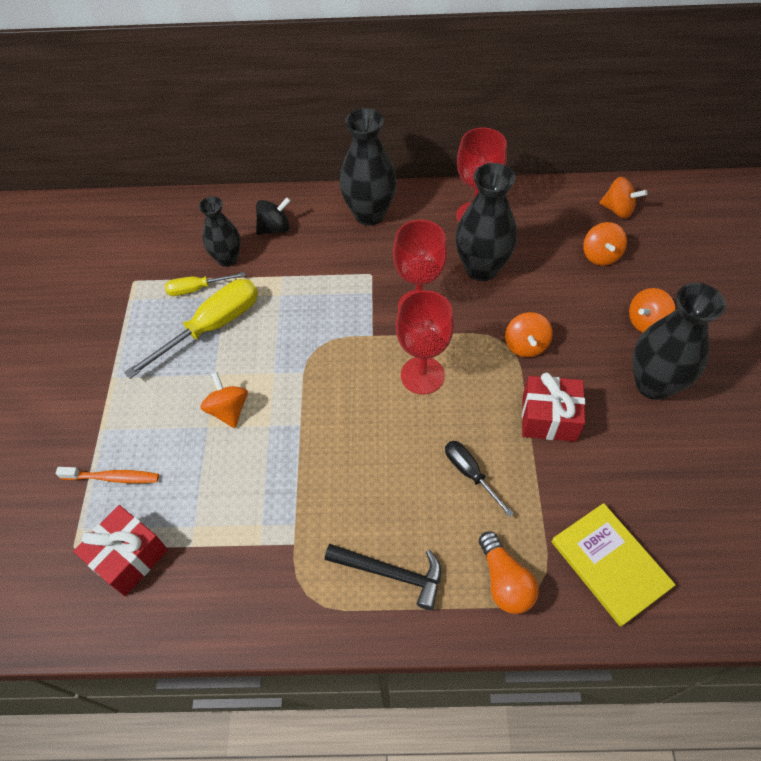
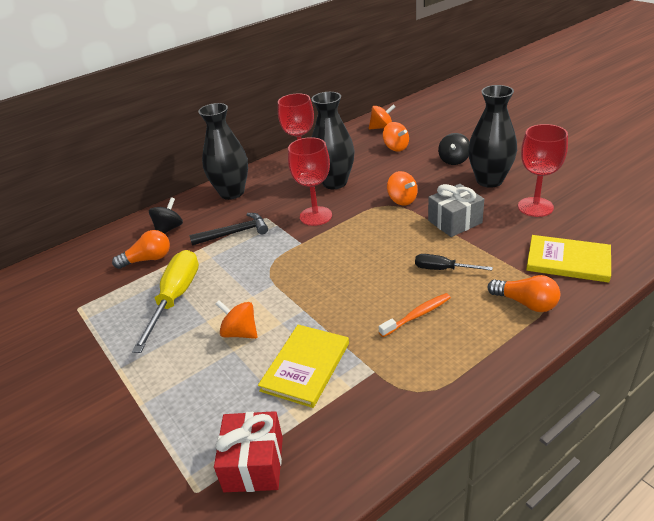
camera: 35 degrees left, 20 degrees down
orange toothbrush [56,467,159,483] -> orange toothbrush moved to [379,293,451,337]
yellow screwdriver [165,272,246,296] -> none
black vase [199,197,241,267] -> orange light bulb [112,230,170,269]
black hammer [325,544,441,610] -> black hammer moved to [189,213,268,246]
red goblet [396,290,454,395] -> red goblet moved to [518,124,568,217]
red gift [522,373,585,442] -> grey gift [428,184,484,237]
orange spinning top [629,288,675,333] -> black spinning top [438,133,469,165]
none -> yellow book [258,325,349,408]

